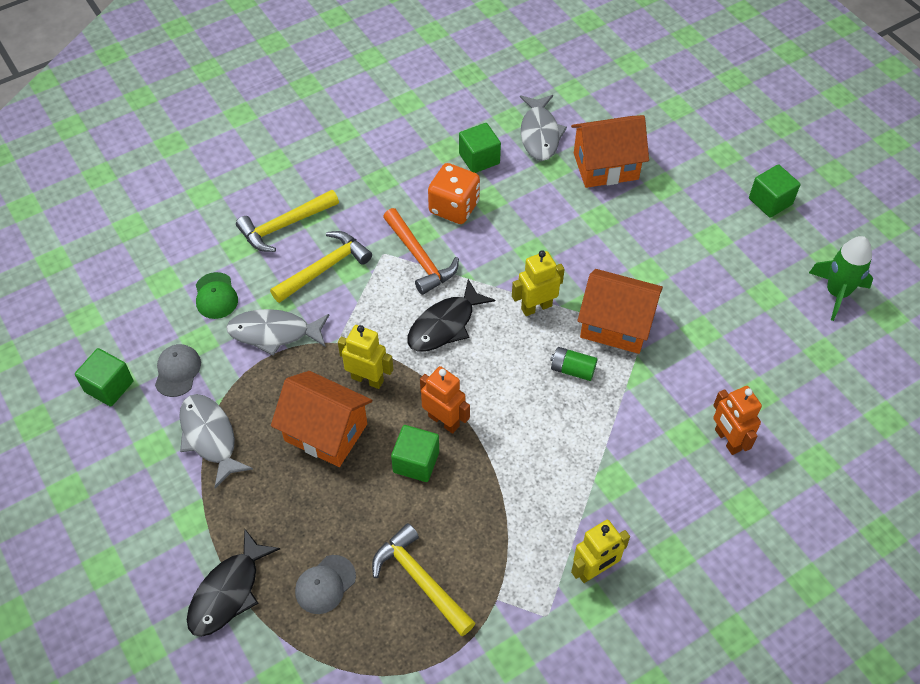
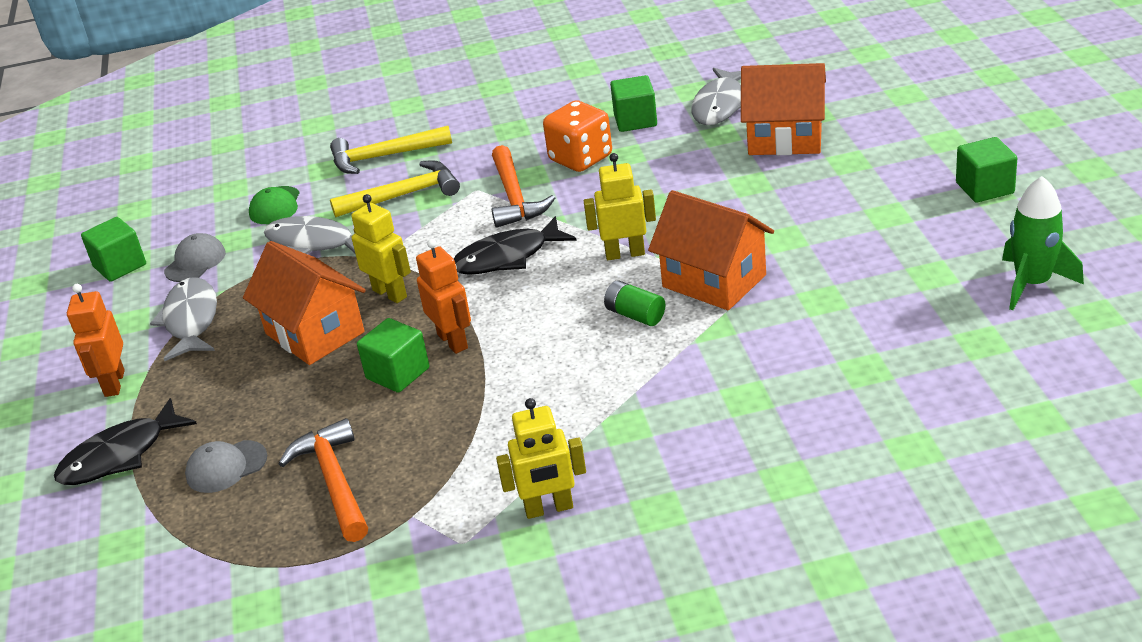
camera: 25 degrees right, 20 degrees down
yellow hammer [372,523,475,636] -> orange hammer [279,418,368,542]
orange robot [713,386,762,455] -> orange robot moved to [67,284,125,397]

